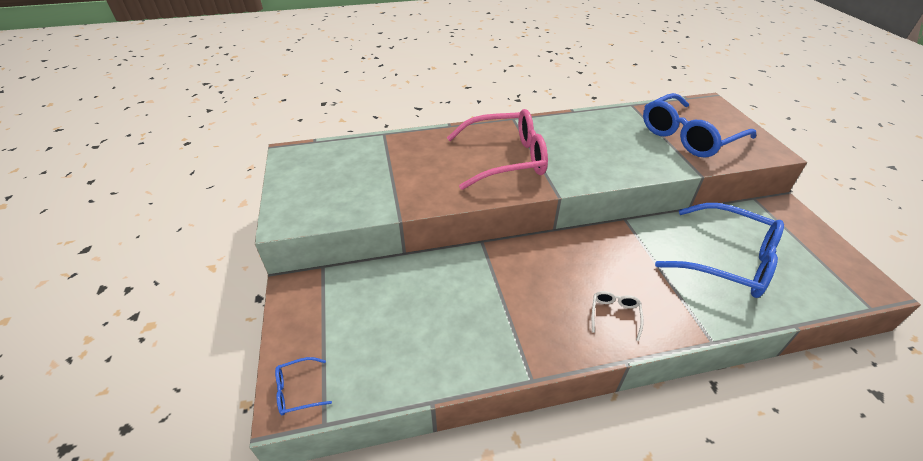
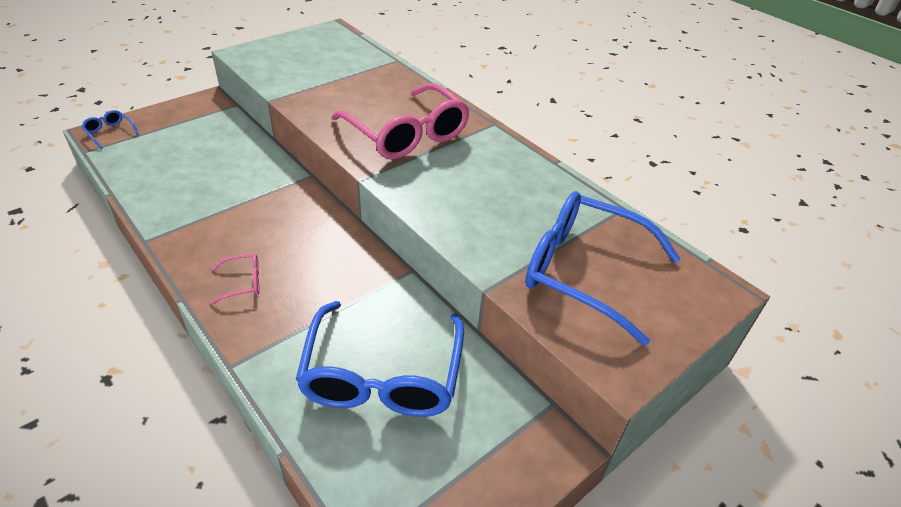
camera: 60 degrees right, 0 degrees up
white glasses [592,291,643,341] -> pink glasses [210,254,260,304]

